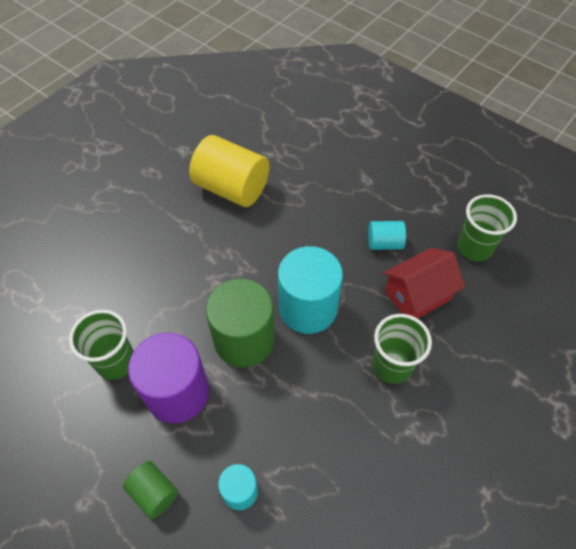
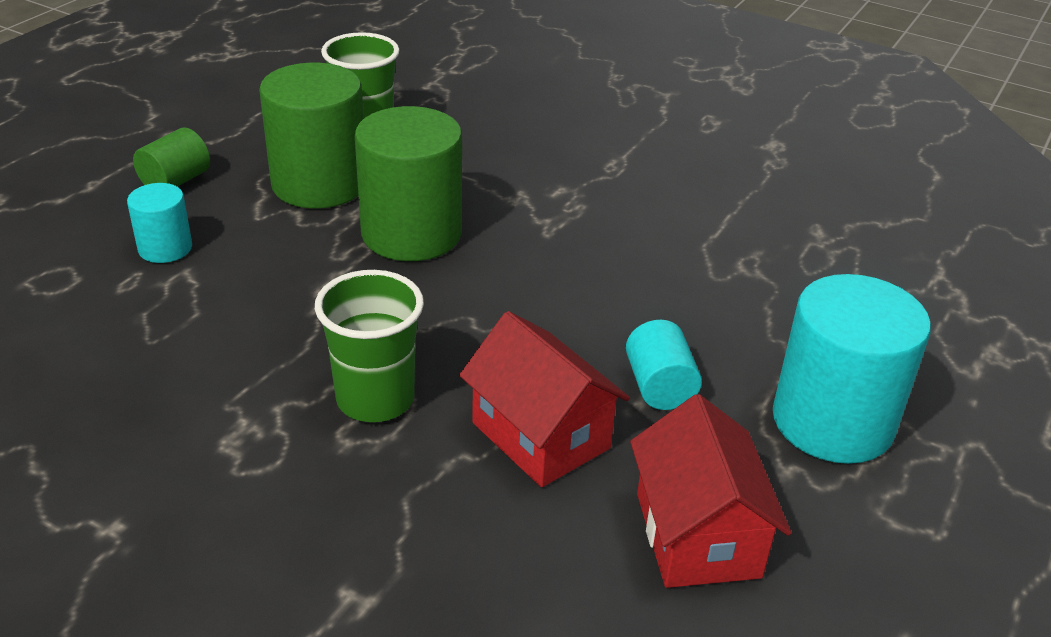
camera: 80 degrees right, 20 degrees down
purple cylinder [128,332,209,423] -> green cylinder [259,63,364,209]
yellow cylinder [189,135,269,207] -> none
turquoise cylinder [278,246,343,334] -> turquoise cylinder moved to [773,274,931,464]
green cup [457,194,517,262] -> red house [630,394,792,588]

